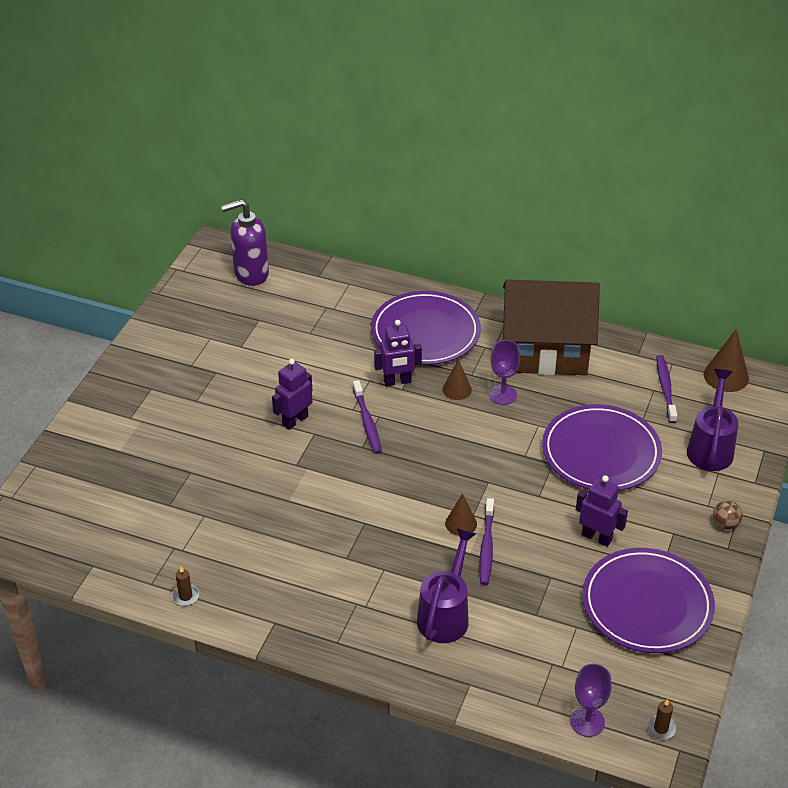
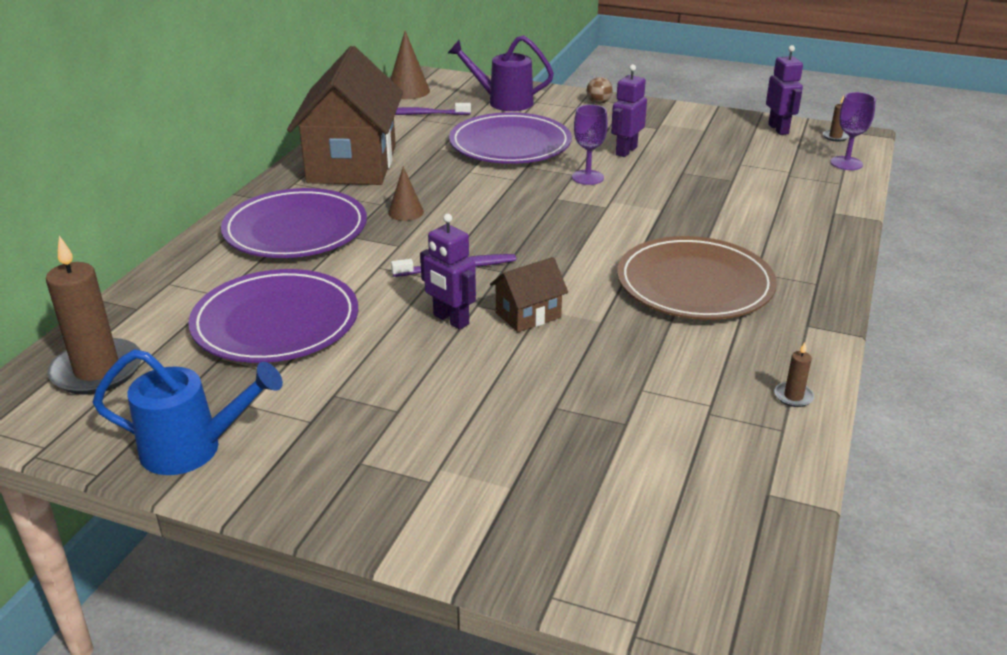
camera: 90 degrees left, 10 degrees down
purple soap dispenser [221,199,269,286] -> brown candle [46,236,141,395]
purple robot [374,320,422,387] -> purple robot moved to [766,45,803,135]
purple watering can [417,528,476,643] -> none
brown cone [445,493,477,536] -> none
purple toothbrush [479,498,494,585] -> none
purple goblet [489,340,520,405] -> purple goblet moved to [572,105,608,185]
purple plate [582,548,715,653] -> purple plate moved to [188,269,358,363]
none -> blue watering can [93,349,283,475]
none -> brown house [490,257,568,332]
none -> brown plate [617,236,777,320]

